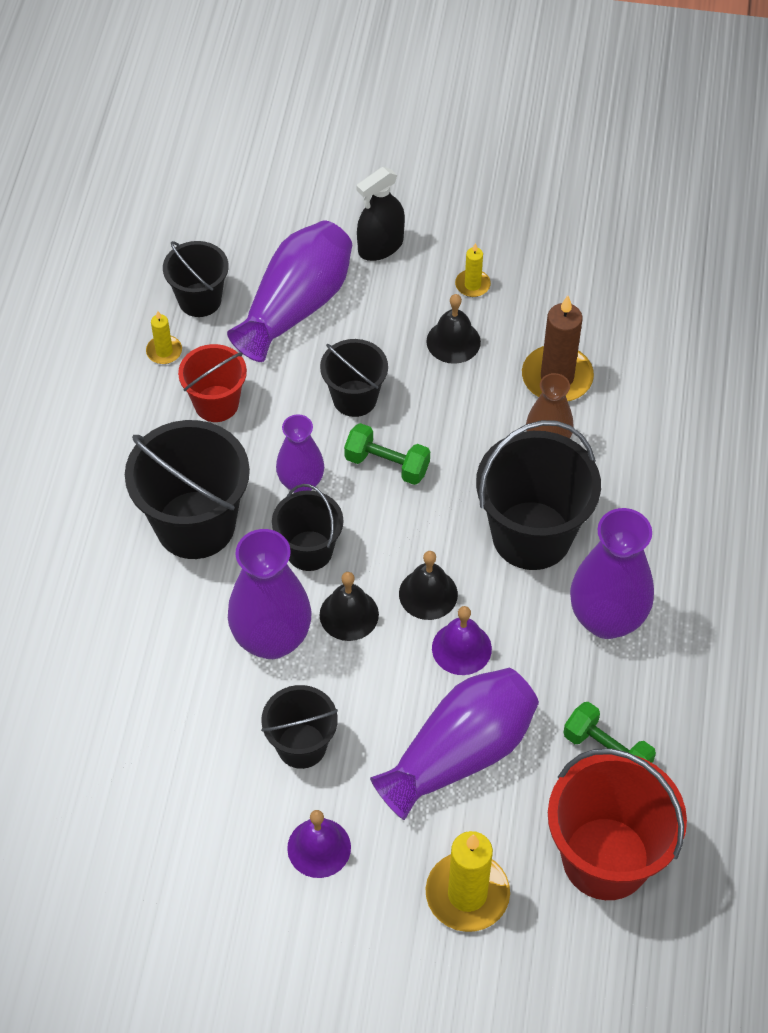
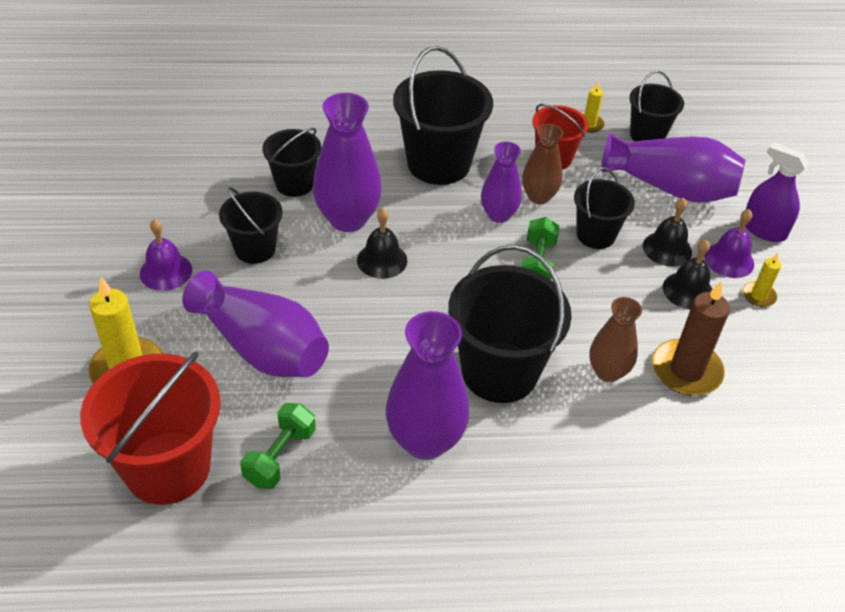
camera: 75 degrees right, 10 degrees down
black bucket [272,484,343,571] -> black bucket moved to [262,128,321,197]
black spray bottle [356,167,405,261] -> purple spray bottle [745,142,809,242]
black bell [399,551,458,620] -> black bell moved to [643,198,692,267]
purple bell [432,606,492,675] -> purple bell moved to [704,209,754,278]
none -> brown vase [522,124,563,204]

